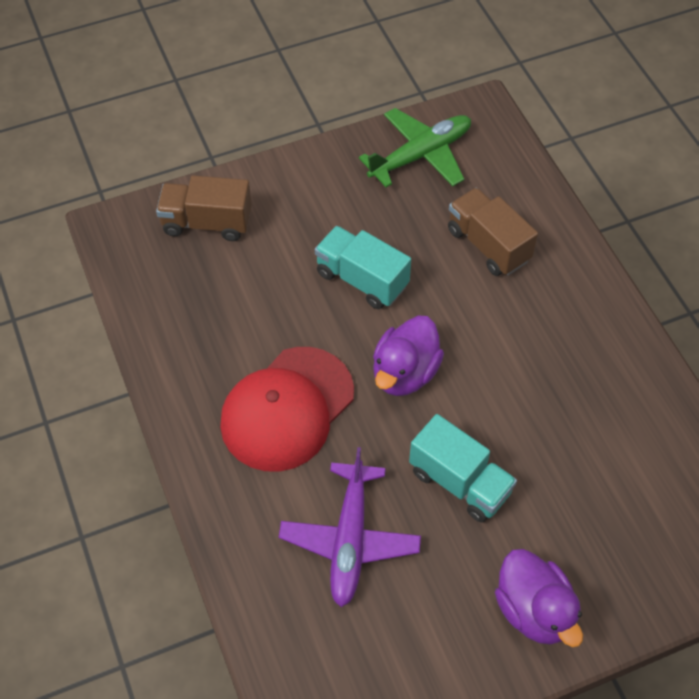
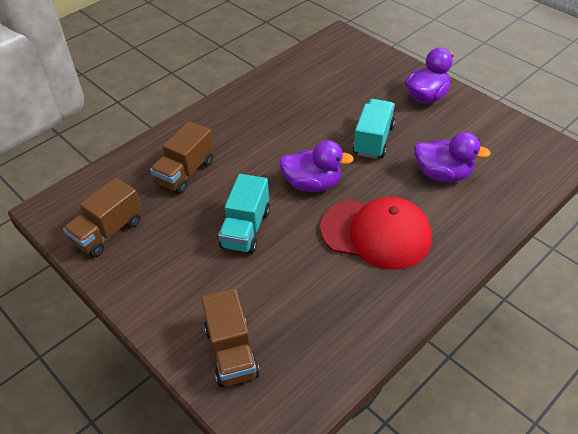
camera: 110 degrees left, 10 degrees down
purple plane [279,447,421,607] -> purple duck [414,132,491,182]
green plane [359,108,471,187] -> brown truck [63,178,142,257]

